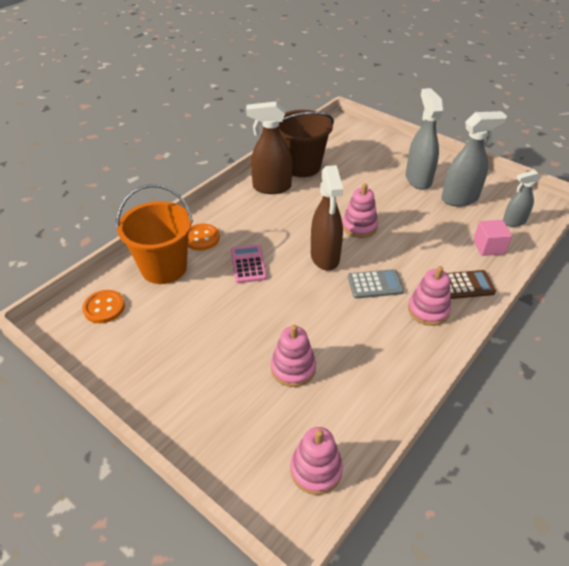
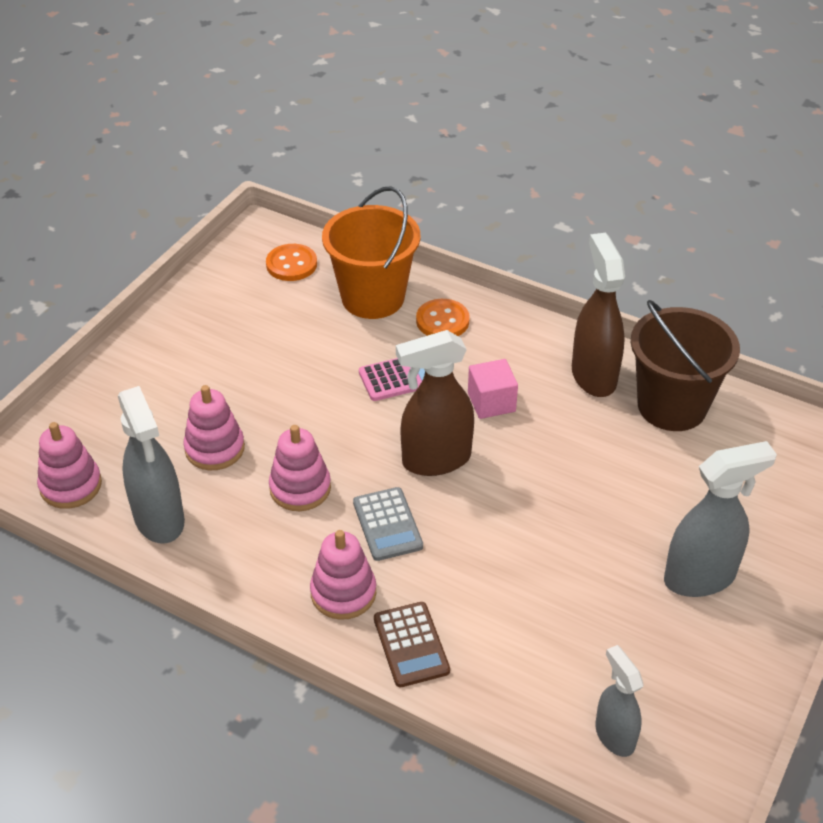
camera: 80 degrees right, 0 degrees up
pink stacking toy [342,183,378,238] -> pink stacking toy moved to [269,425,331,511]
grey spray bottle [441,111,507,206] -> grey spray bottle moved to [118,386,185,544]
pink cube [473,220,512,256] -> pink cube moved to [468,359,518,419]

